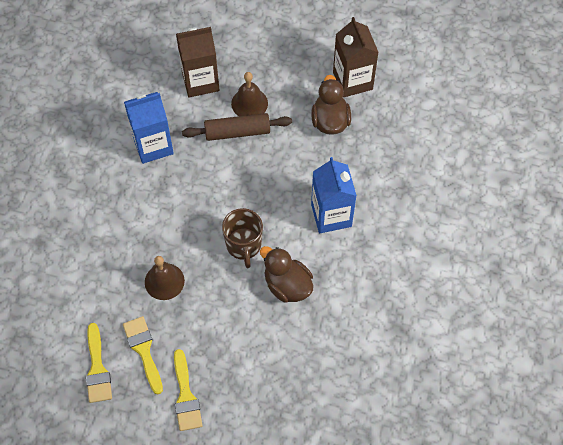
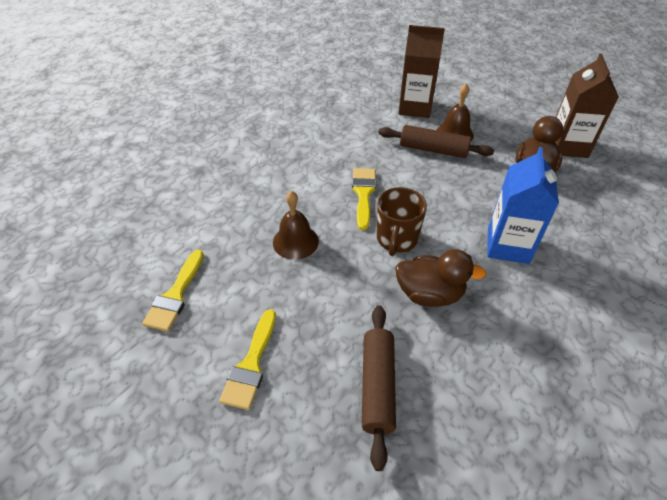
camera: 25 degrees right, 15 degrees down
yellow brush [123,316,163,394] -> yellow brush moved to [352,168,376,230]
blue carton [124,92,174,164] -> none
brown duck [260,246,313,303] -> brown duck turned 120 degrees clockwise [395,249,486,307]
none -> brown rolling pin [362,305,396,471]

